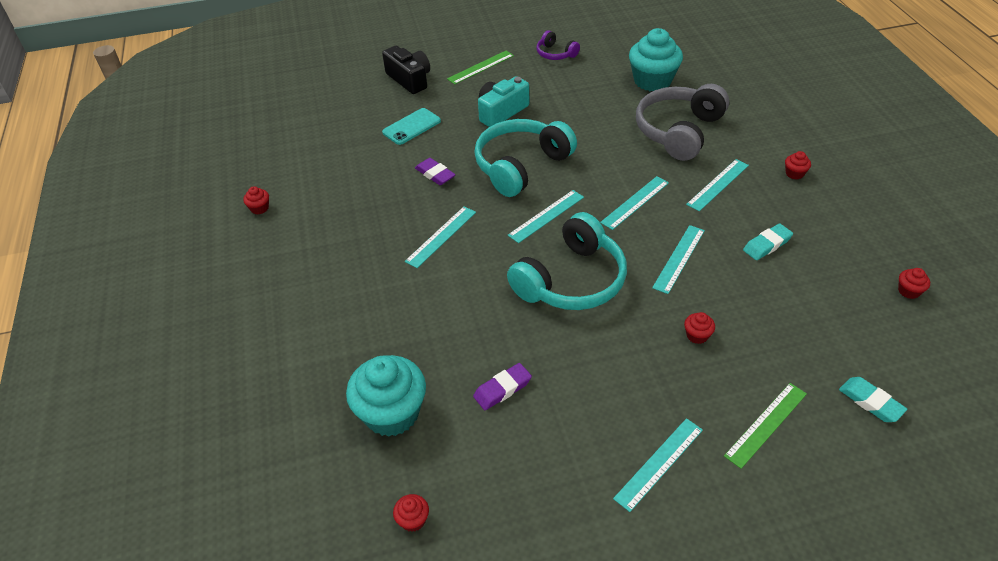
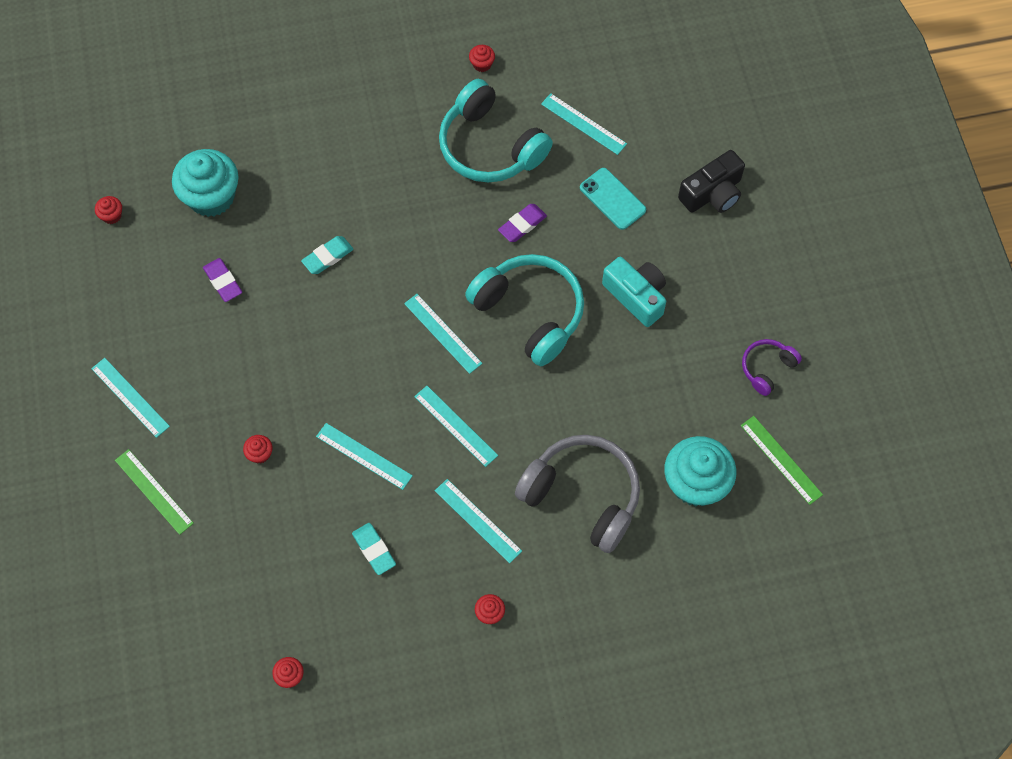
camera: 90 degrees right, 20 degrees up
turquoise ruler [405,206,476,268] -> turquoise ruler moved to [541,93,627,155]
green ruler [447,51,514,84] -> green ruler moved to [741,416,823,505]
turquoise headphones [507,212,627,310] -> turquoise headphones moved to [439,79,553,183]
turquoise eraser [839,377,907,422] -> turquoise eraser moved to [301,236,353,274]

